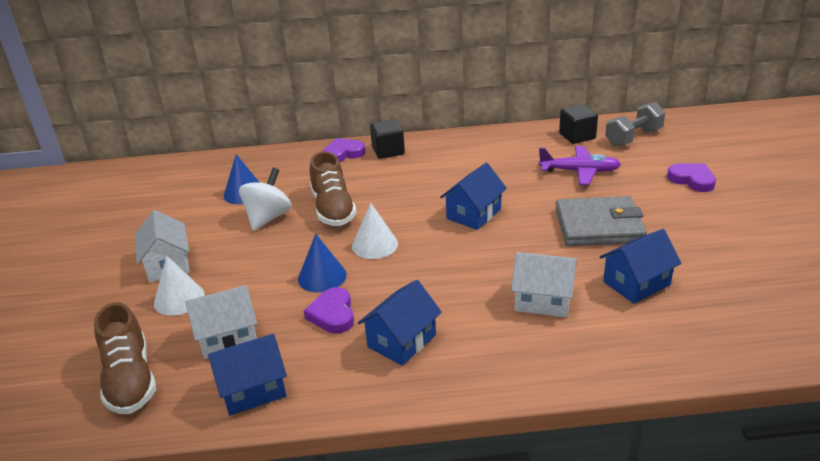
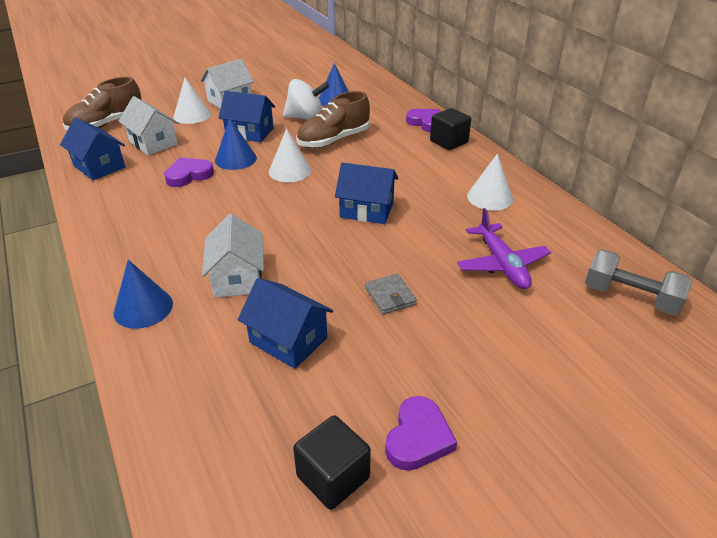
camera: 65 degrees right, 5 degrees up
blue house [358,280,442,366] -> blue house moved to [218,91,275,142]
grey wallet [555,196,647,246] -> grey wallet [365,274,417,314], size x0.46
black cube [559,104,598,144] -> black cube moved to [293,415,371,510]
purple heart [667,163,716,192] -> purple heart moved to [385,396,457,471]
none -> blue cone [113,260,173,329]
none -> white cone [467,154,513,211]

